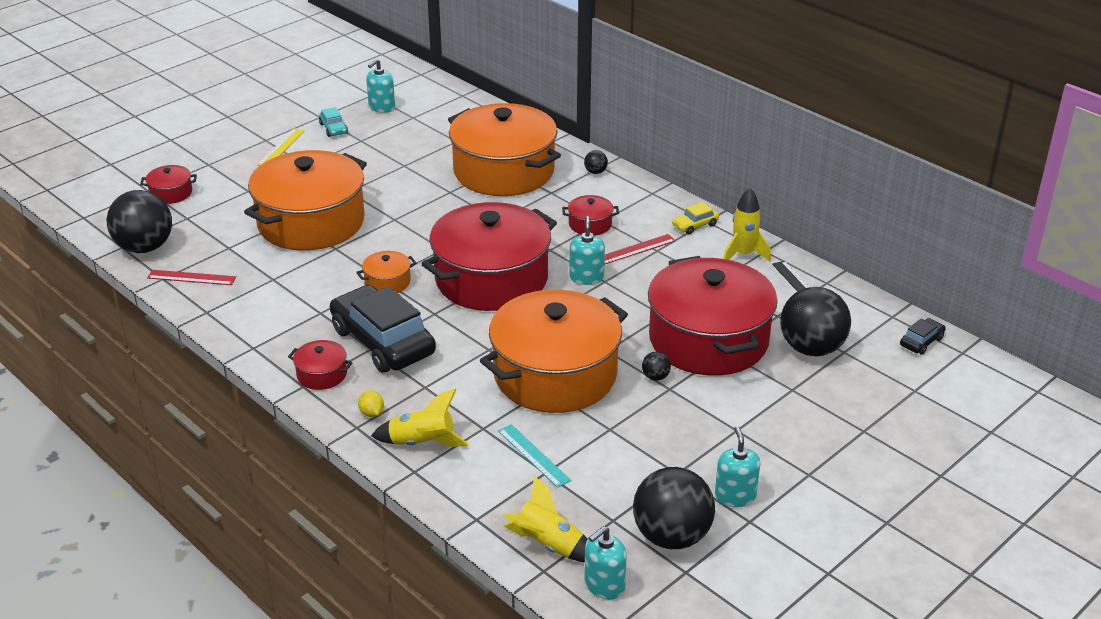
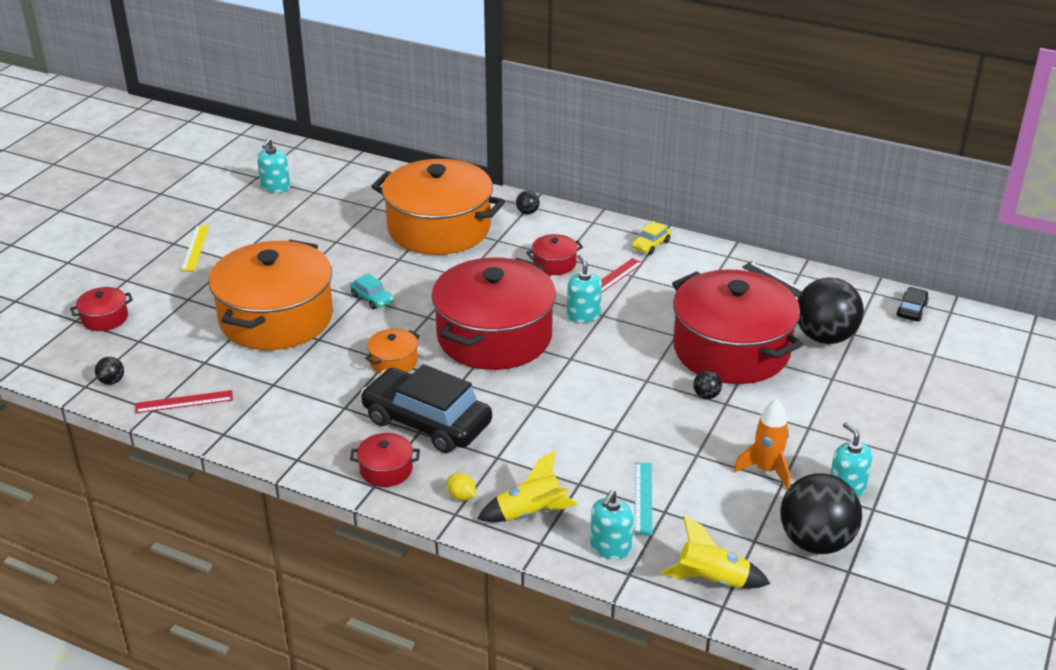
camera: 20 degrees left, 0 degrees up
black ball [107,190,172,253] -> black ball [95,357,124,385], size x0.41
turquoise car [319,107,348,137] -> turquoise car moved to [350,273,394,309]
orange pot [480,290,628,413] -> none
turquoise ruler [498,424,571,488] -> turquoise ruler turned 60 degrees clockwise [635,462,652,536]
turquoise soap dispenser [584,526,627,600] -> turquoise soap dispenser moved to [590,490,633,559]
yellow rocket [723,188,771,261] -> none
none -> orange rocket [734,398,790,490]

